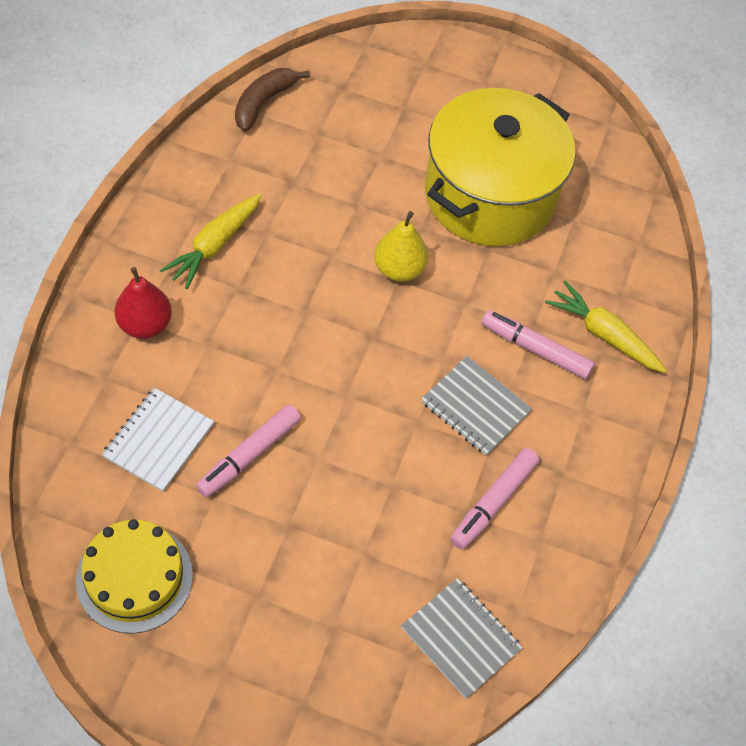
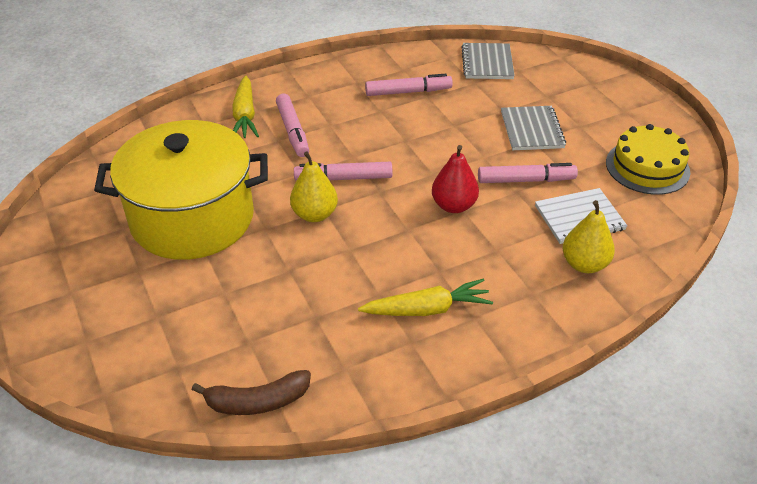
camera: 130 degrees left, 15 degrees down
red pear [114,267,172,338] -> red pear moved to [432,145,479,213]
grey notebook [421,356,532,455] -> grey notebook moved to [501,106,566,150]
none -> pink marker [294,162,393,181]
none -> yellow pear [563,200,615,273]

